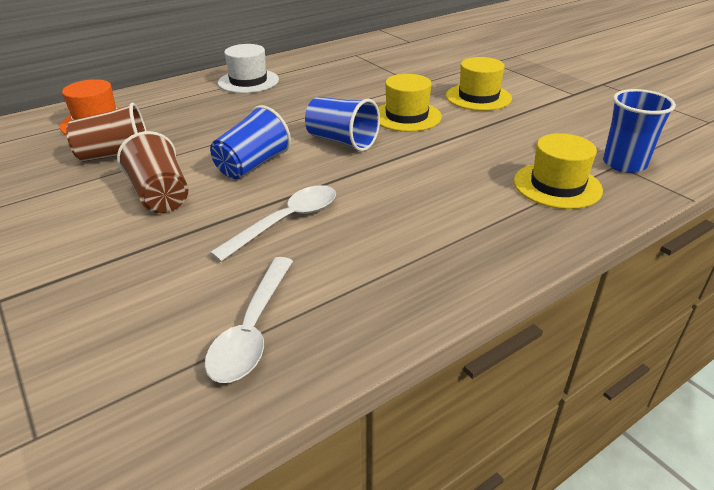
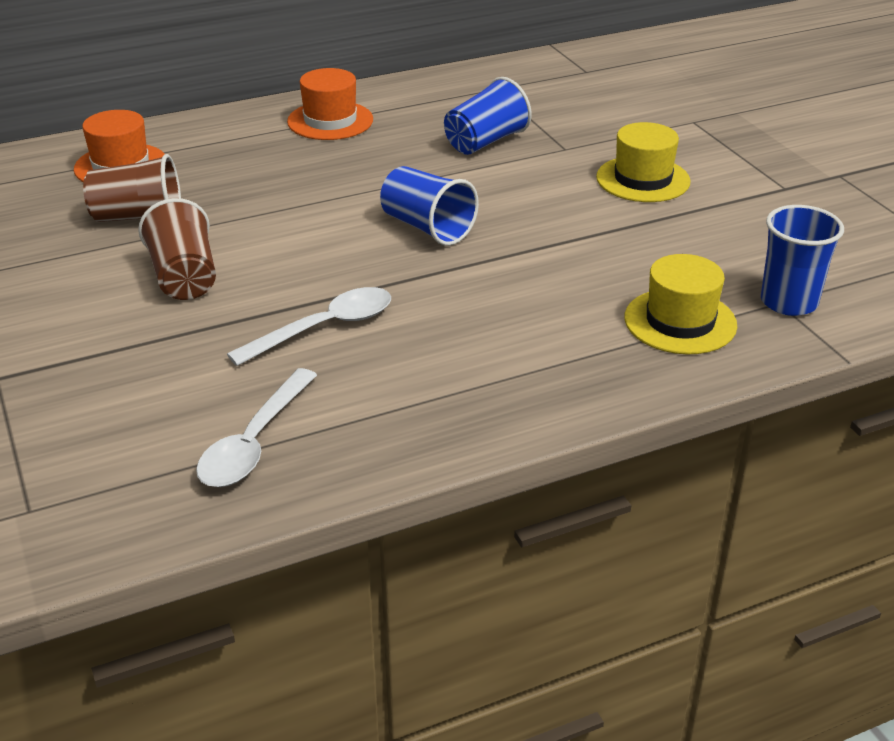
camera: 10 degrees right, 0 degrees up
blue cup [210,105,291,179] -> blue cup moved to [444,77,532,155]
white hat [218,44,279,93] -> orange hat [287,68,373,140]
yellow hat [378,74,442,132] -> none

